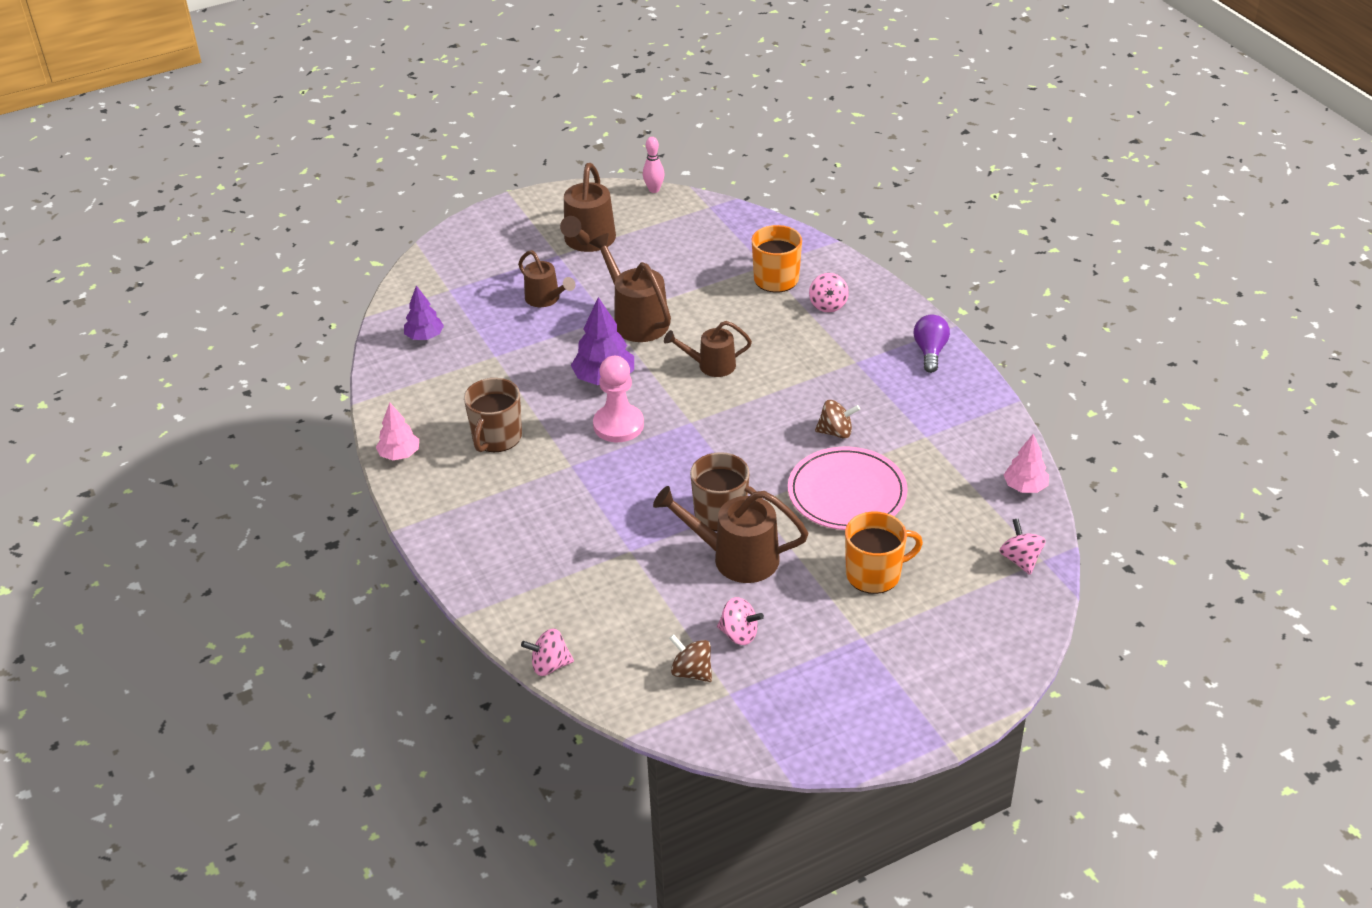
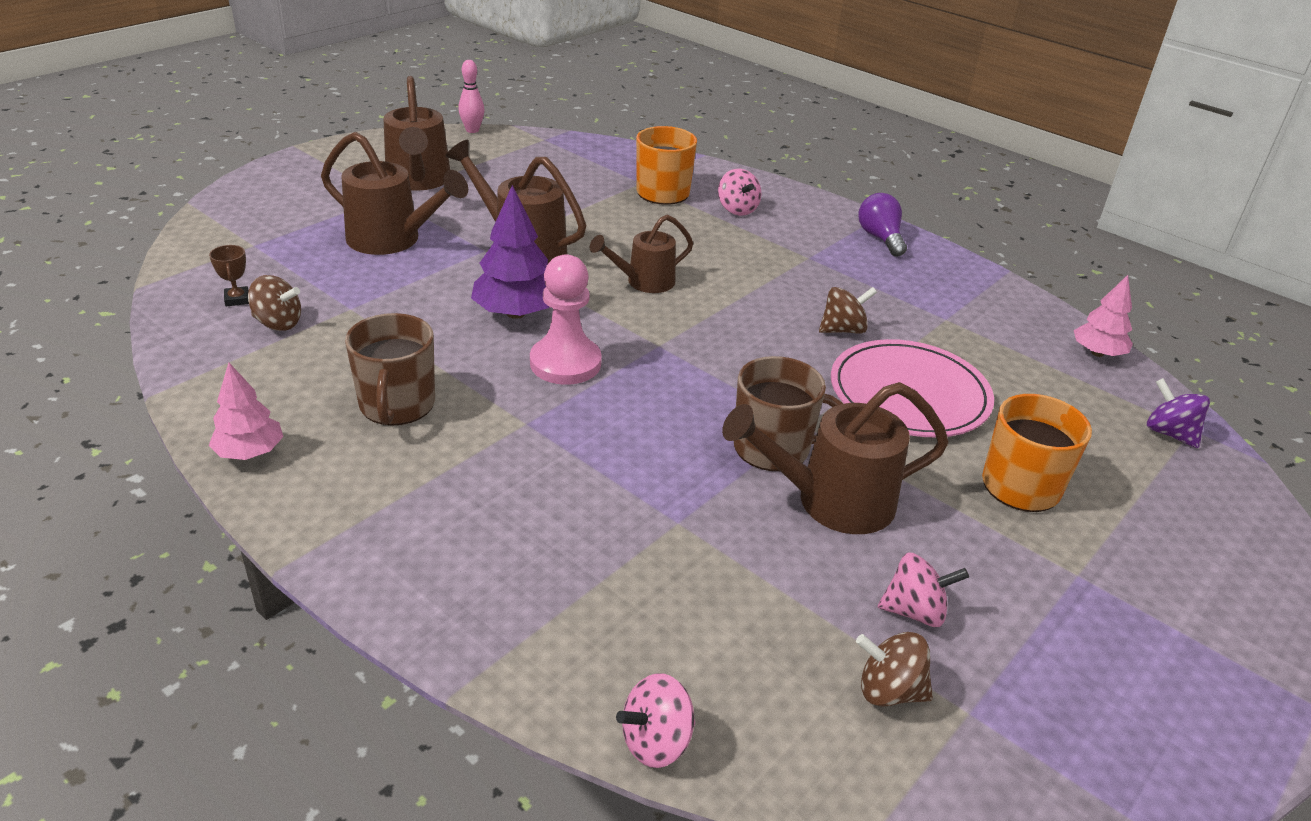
camera: 25 degrees left, 5 degrees down
purple tree [404,285,444,340] -> brown trophy [209,245,249,306]
brown watering can [518,250,575,307] -> brown watering can [321,132,468,255], size x1.56
pink spinning top [1000,518,1045,575] -> purple spinning top [1147,378,1210,448]
none -> brown spinning top [248,275,301,331]

